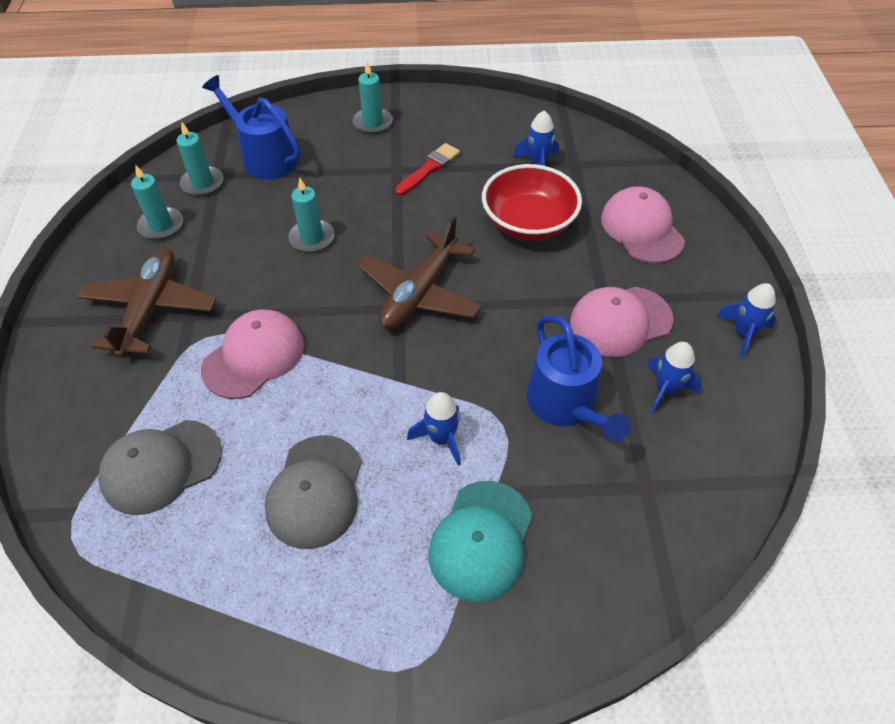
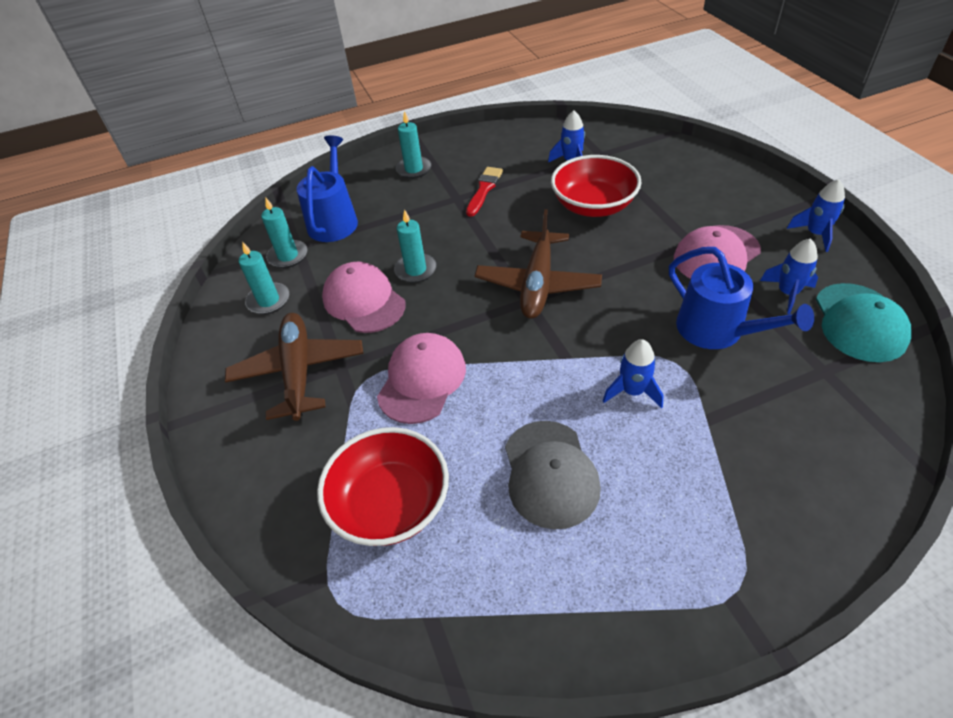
camera: 15 degrees left, 5 degrees down
grey cap [98,420,222,515] -> red bowl [317,427,449,546]
blue watering can [202,75,300,179] -> blue watering can turned 75 degrees clockwise [297,135,358,242]
turquoise cap [429,481,532,602] -> turquoise cap moved to [816,283,912,362]
pink cap [601,186,685,263] -> pink cap moved to [322,262,405,333]

